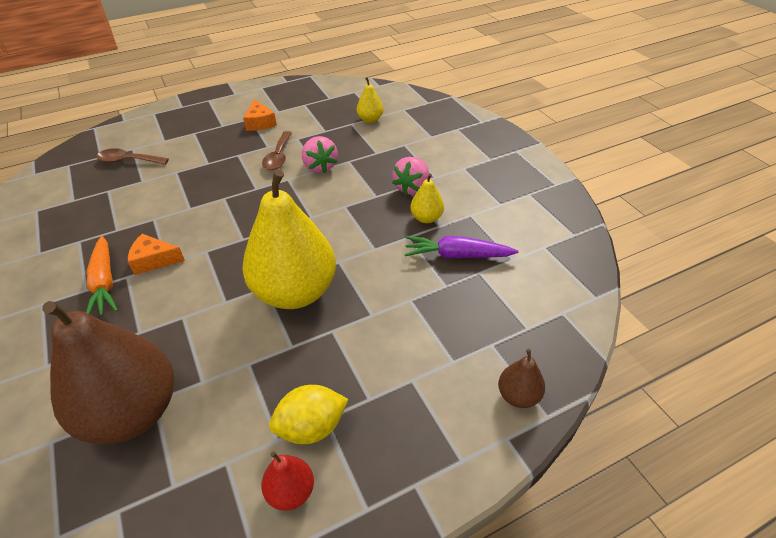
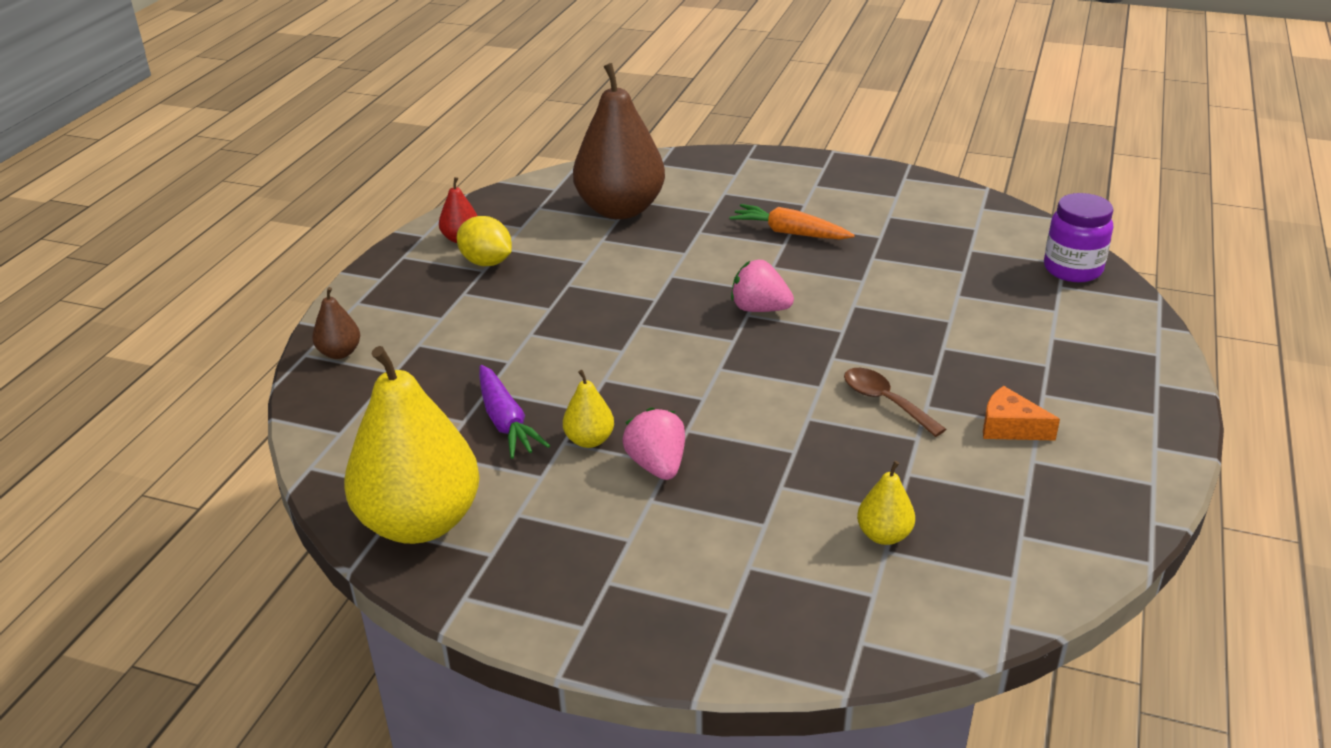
camera: 135 degrees right, 10 degrees down
brown spoon [96,148,169,165] -> none
orange cheese [128,234,185,275] -> none
yellow pear [242,170,336,309] -> yellow pear moved to [344,346,480,544]
yellow lemon [269,385,348,444] -> yellow lemon turned 75 degrees counterclockwise [457,216,512,266]
pink strawberry [302,136,338,173] -> pink strawberry moved to [731,260,794,312]
purple carrot [404,236,518,258] -> purple carrot turned 105 degrees clockwise [479,365,550,459]
none -> purple jar [1044,193,1113,282]

